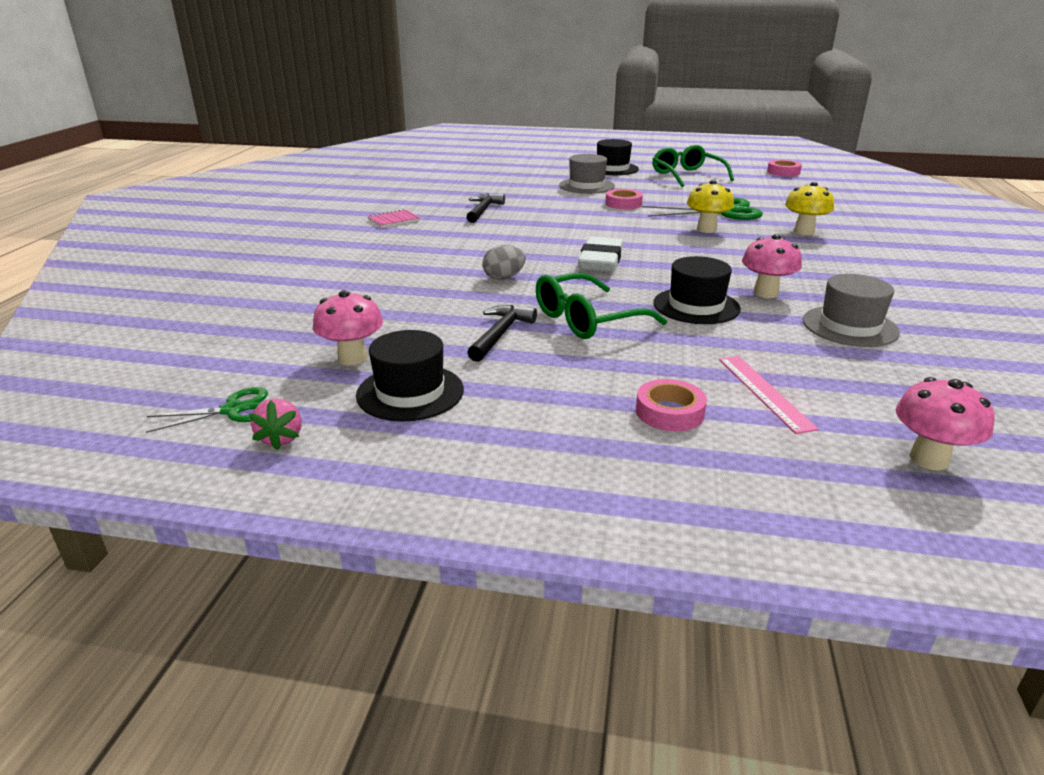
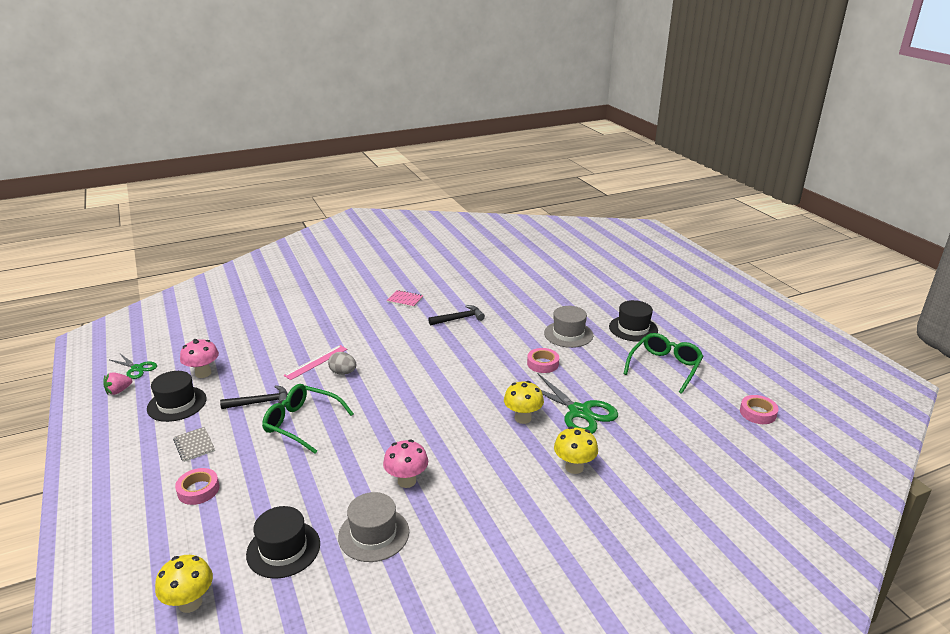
camera: 55 degrees right, 0 degrees up
white eraser [578,237,623,272] -> none
black hat [653,256,741,324] -> black hat moved to [246,506,320,579]
pink ruler [719,356,819,434] -> pink ruler moved to [283,345,347,380]
pink mushroom [896,377,995,470] -> yellow mushroom [155,555,213,613]
none -> grey notebook [173,427,215,462]

